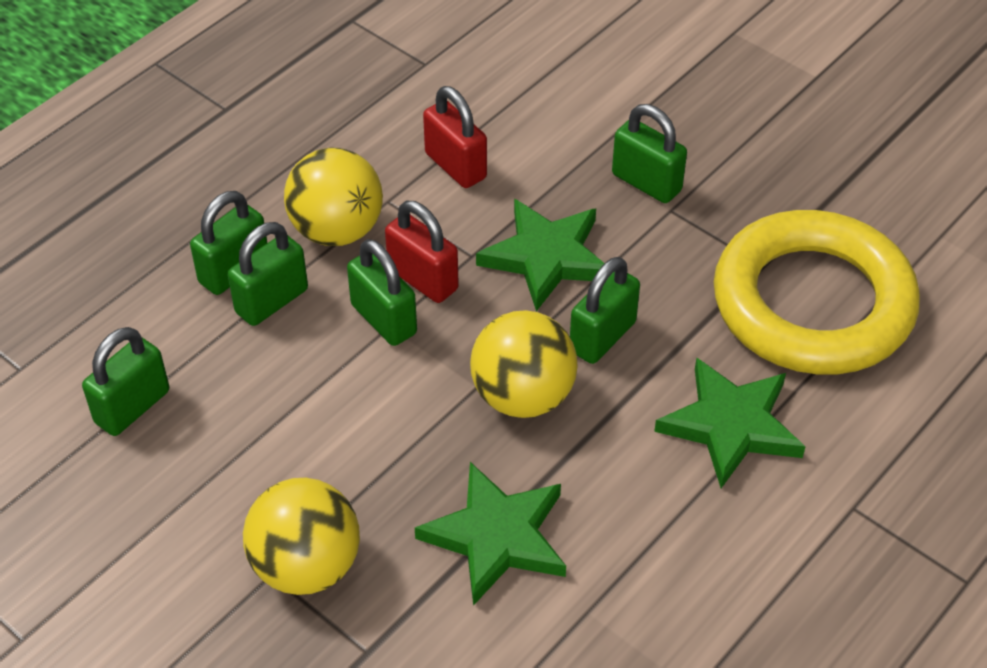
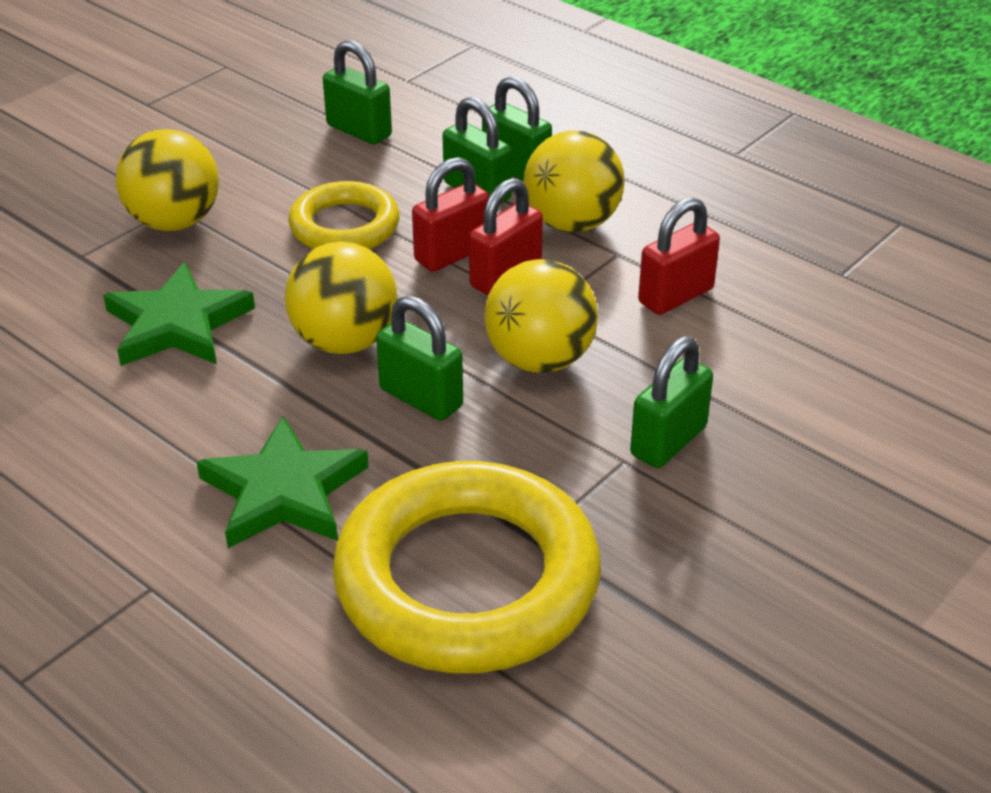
camera: 90 degrees right, 10 degrees down
green padlock [347,239,417,346] -> red padlock [412,157,489,272]
green star [476,199,604,311] -> yellow ball [484,259,598,373]
none -> yellow ring [288,181,400,249]

